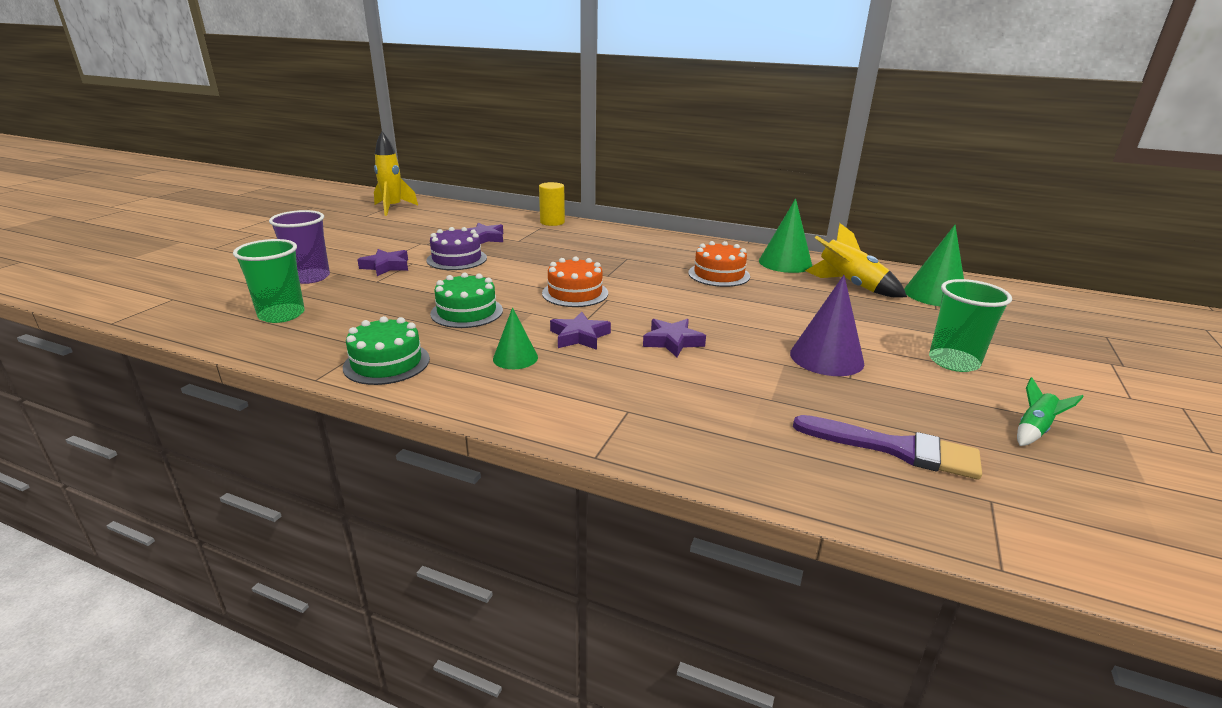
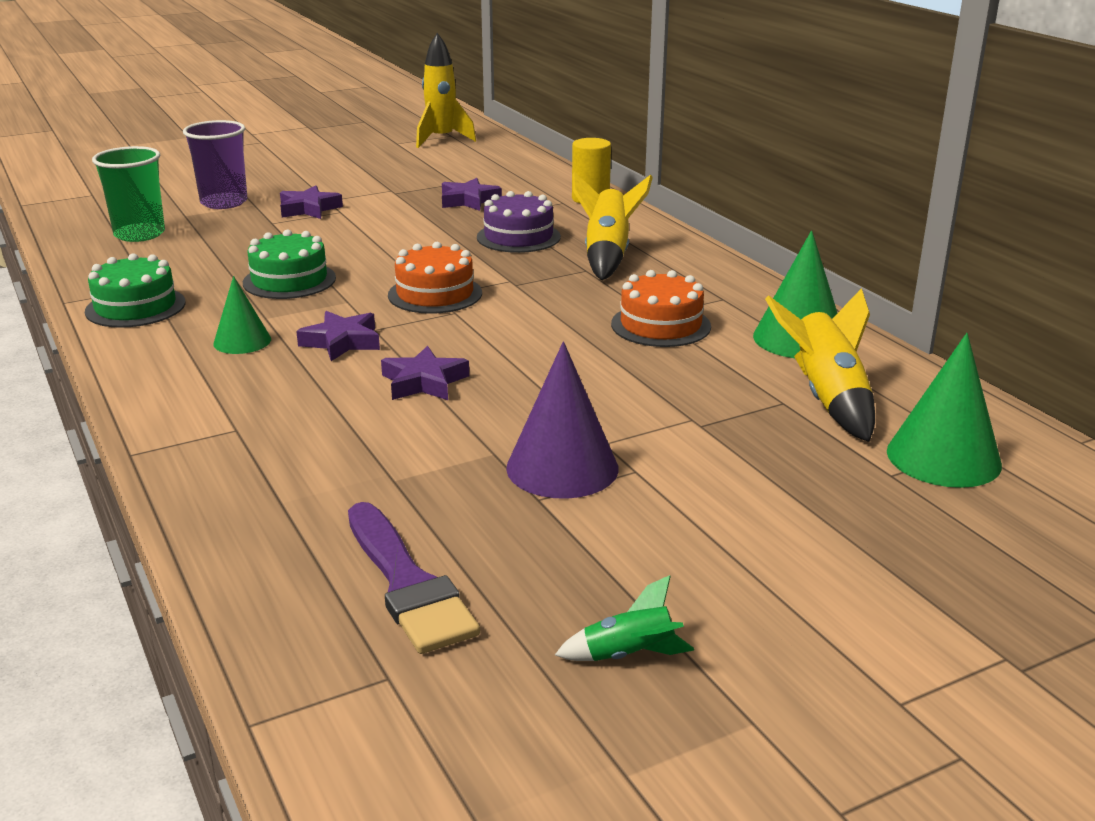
camera: 40 degrees right, 0 degrees up
purple cake [426,227,487,270] -> purple cake moved to [477,191,561,253]
green cup [929,279,1012,372] -> none
none -> yellow rocket [572,172,653,280]

